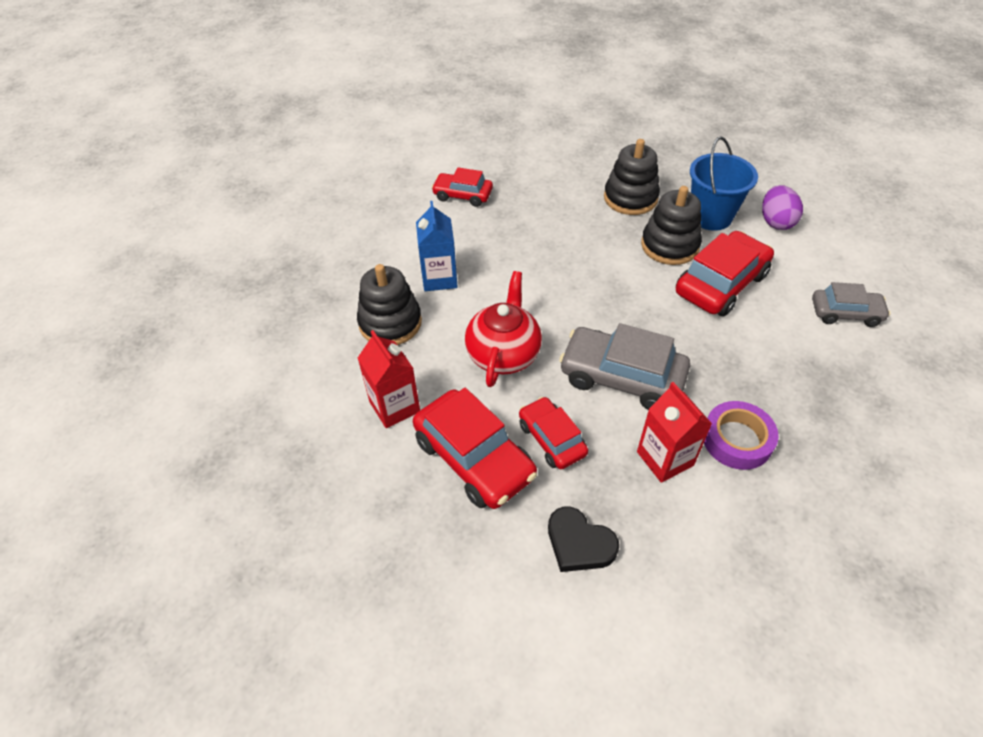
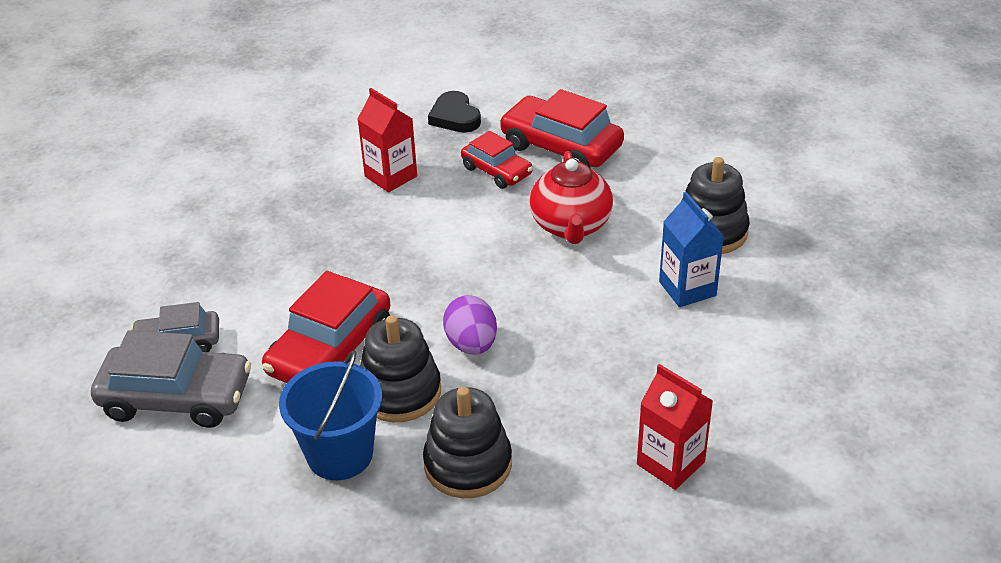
camera: 165 degrees right, 10 degrees down
red carton [358,330,420,428] -> red carton moved to [637,364,713,490]
red car [431,168,493,207] -> none
black heart [548,507,619,572] -> black heart turned 135 degrees counterclockwise [428,91,481,133]
grey car [559,323,690,409] -> grey car moved to [91,330,251,428]
purple tape [704,401,779,470] -> none
purple egg [762,185,803,230] -> purple egg moved to [443,295,497,355]

